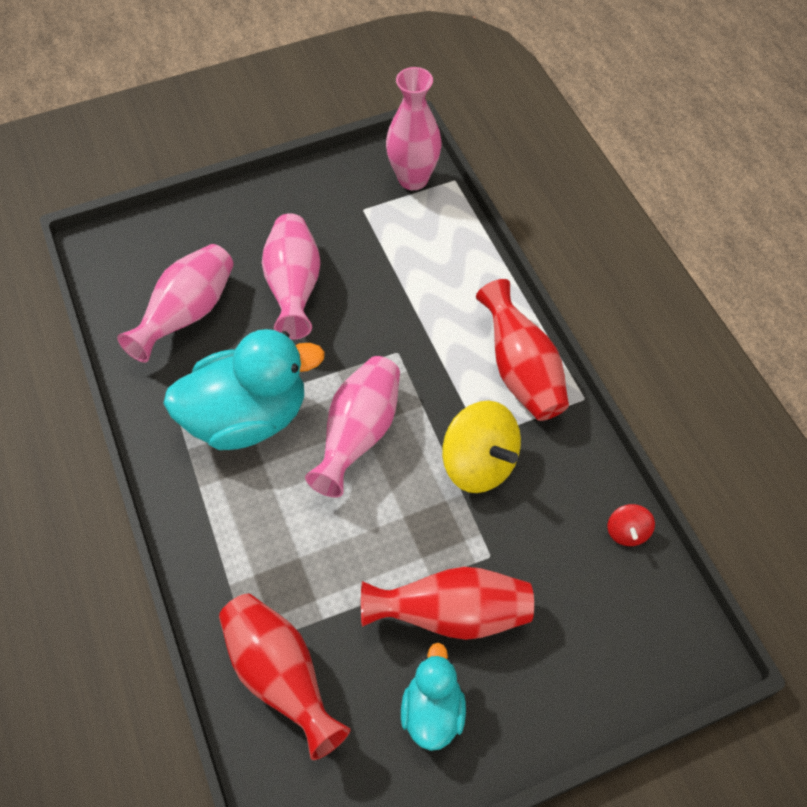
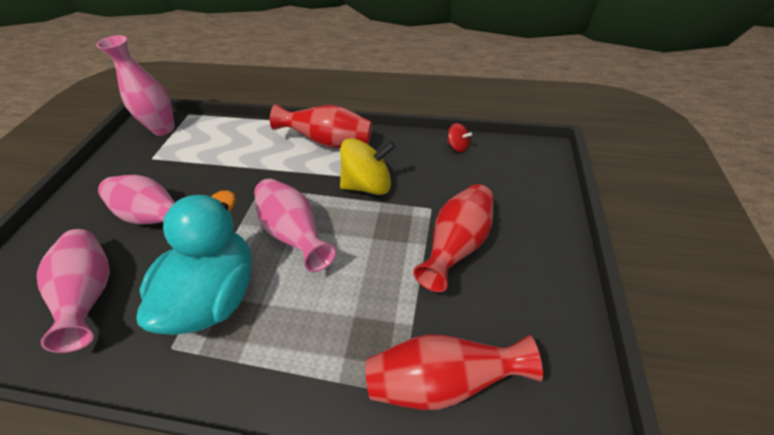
camera: 55 degrees left, 10 degrees down
turquoise duck [401,643,466,751] -> none

